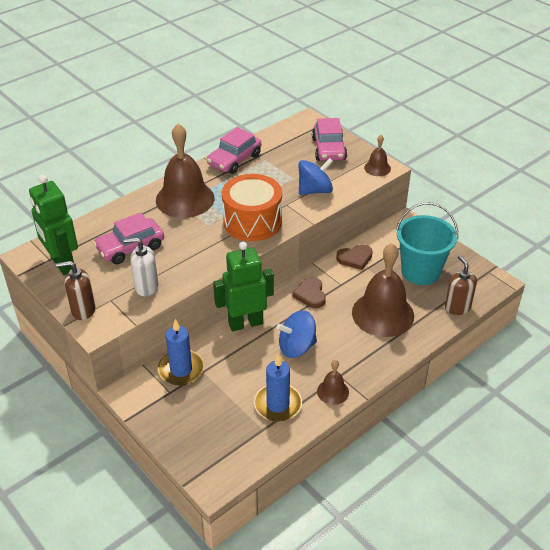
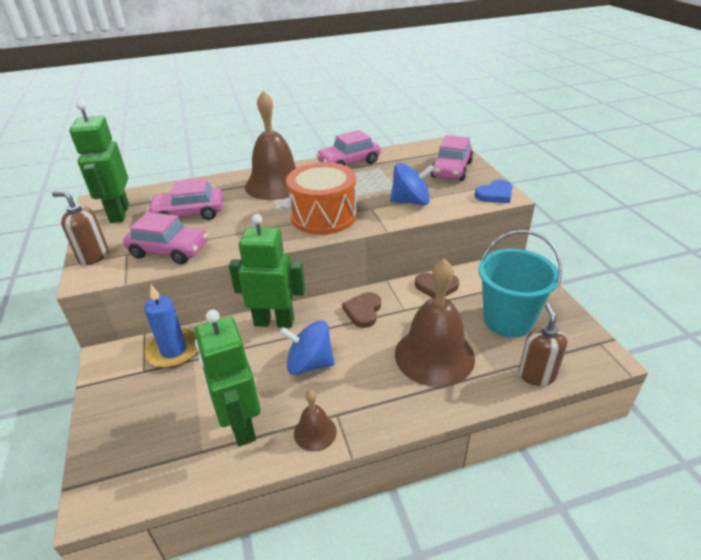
camera: 25 degrees right, 5 degrees down
white soap dispenser [123,238,158,296] -> pink car [123,212,208,264]
blue candle [254,354,302,422] -> green robot [194,310,261,446]
brown bell [364,135,391,176] -> blue heart [474,180,513,203]

